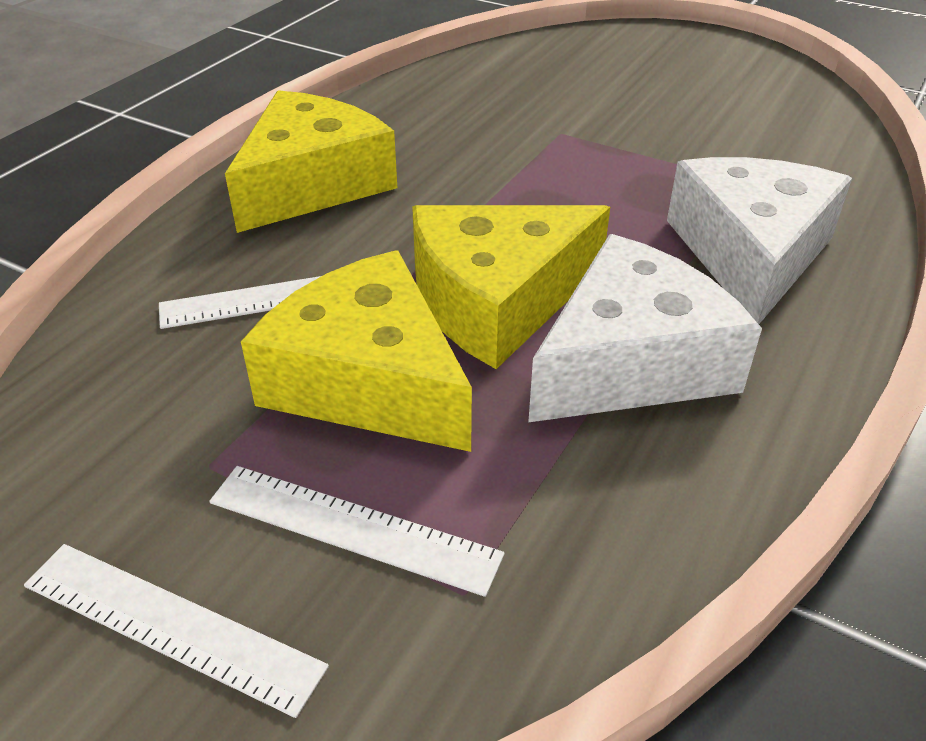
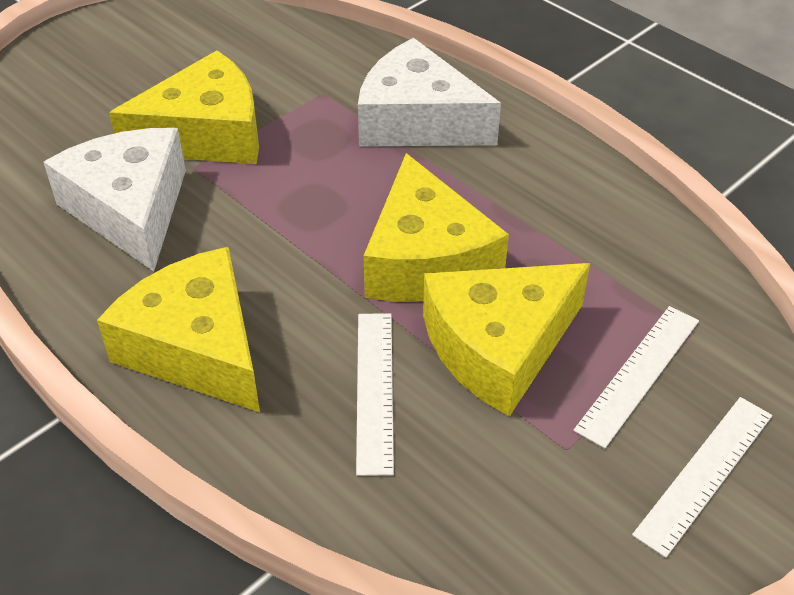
camera: 75 degrees left, 5 degrees up
white cheese [528,234,762,423] -> white cheese moved to [43,128,186,271]
none -> yellow cheese [109,50,259,164]

